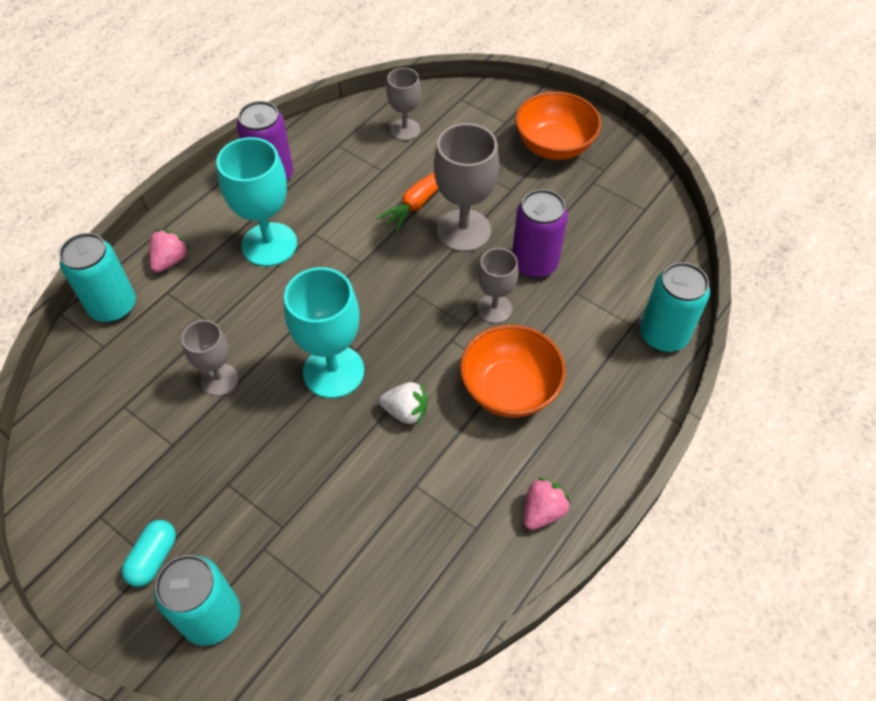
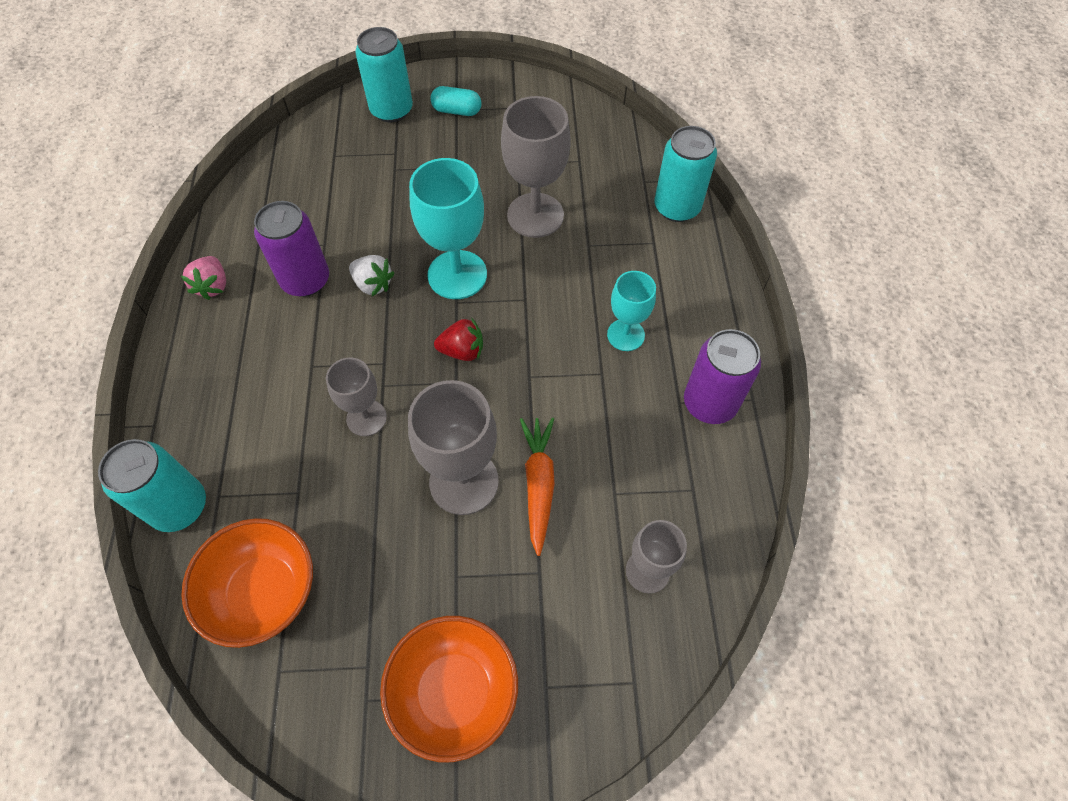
camera: 140 degrees right, 5 degrees up
turquoise capsule [121,520,176,587] -> turquoise capsule turned 60 degrees counterclockwise [430,86,482,116]
pink strawberry [149,230,190,273] -> none
grey goblet [181,320,239,396] -> grey goblet [501,96,571,238], size x1.66
turquoise goblet [216,137,297,267] -> turquoise goblet [607,271,656,351], size x0.60
white strawberry [379,382,427,424] -> white strawberry turned 120 degrees counterclockwise [349,255,394,296]
orange bowl [460,325,566,418] -> orange bowl moved to [181,518,313,648]
purple can [512,189,568,278] -> purple can moved to [254,201,329,297]
none -> red strawberry [434,317,483,361]

